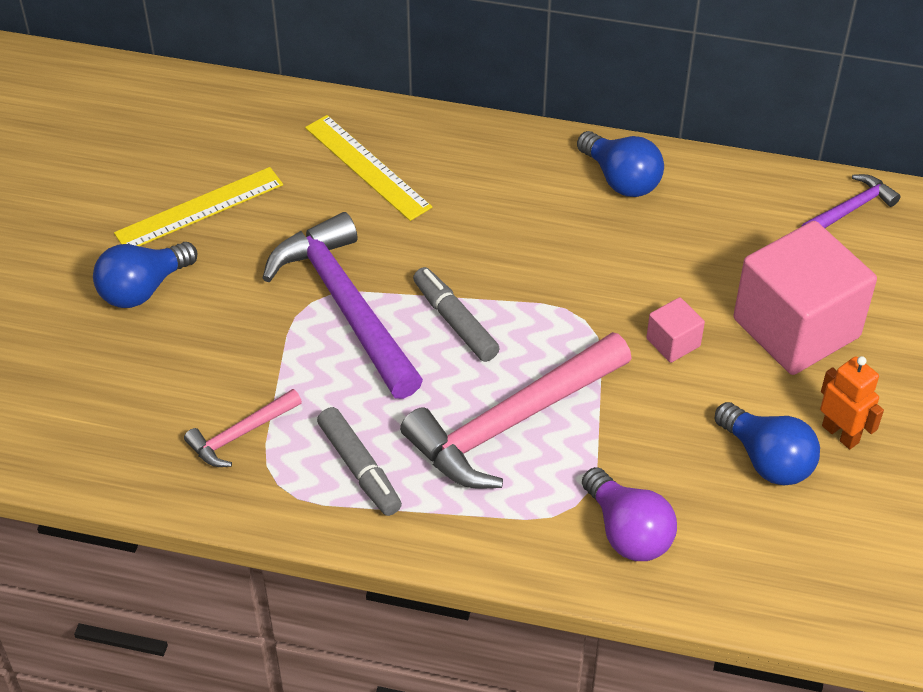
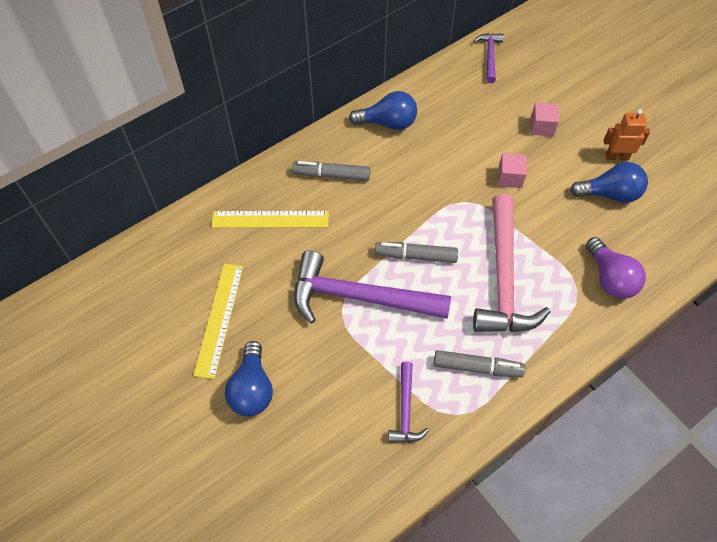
camera: 50 degrees left, 10 degrees up
pink hammer [184,389,302,467] -> purple hammer [388,362,429,443]
purple light bulb [582,467,677,561] -> purple light bulb turned 60 degrees clockwise [586,237,646,299]
pink cube [733,221,877,375] -> pink cube [531,102,559,136], size x0.43
none -> grey marker [292,161,370,181]

